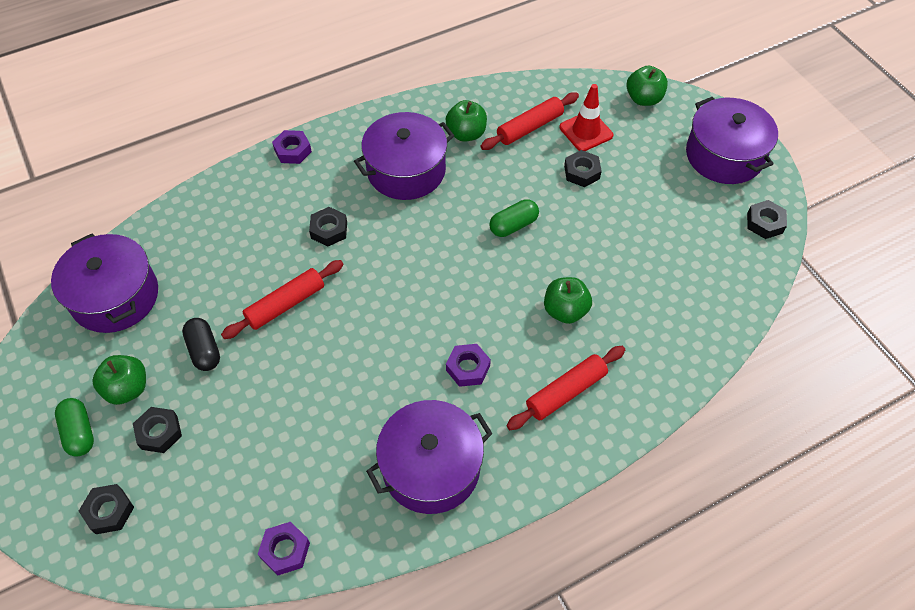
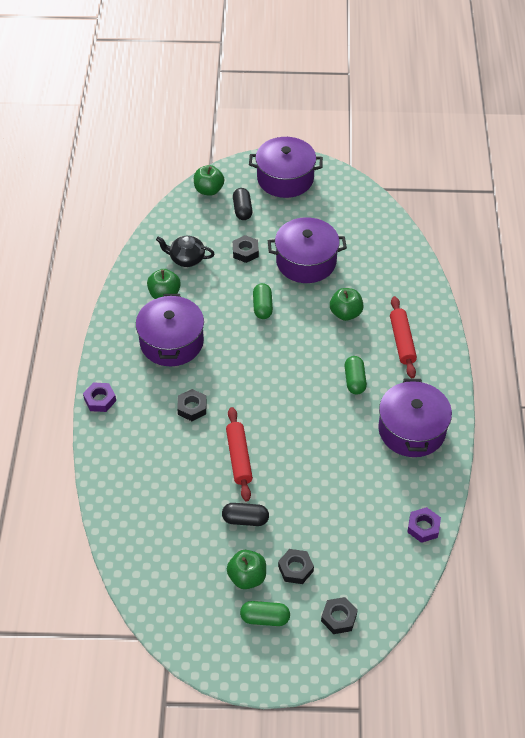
camera: 60 degrees left, 5 degrees down
purple pot [51,234,158,333] -> purple pot moved to [268,217,347,283]
purple nut [446,344,491,387] -> green capsule [345,356,367,395]
red rolling pin [480,92,579,150] -> black teapot [156,236,215,267]
red traffic cone [559,84,613,151] -> none
black nut [747,200,787,239] -> none
none -> black capsule [233,188,253,220]

